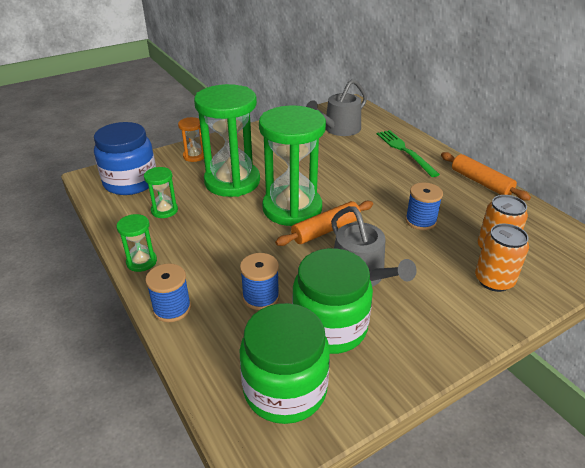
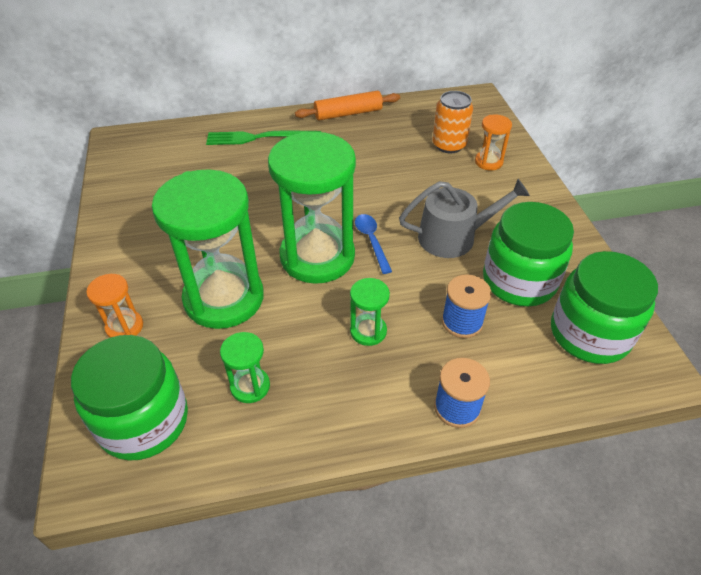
camera: 70 degrees left, 10 degrees up
blue jar [94,122,156,195] -> green jar [71,335,188,461]
green hourglass [116,214,157,272] -> green hourglass moved to [350,278,390,346]
orange rolling pin [275,201,373,246] -> blue spoon [355,214,392,274]
grey watering can [306,79,367,136] -> none
blue spool [405,183,443,230] -> none
orange can [475,224,529,292] -> orange hourglass [475,115,512,170]

